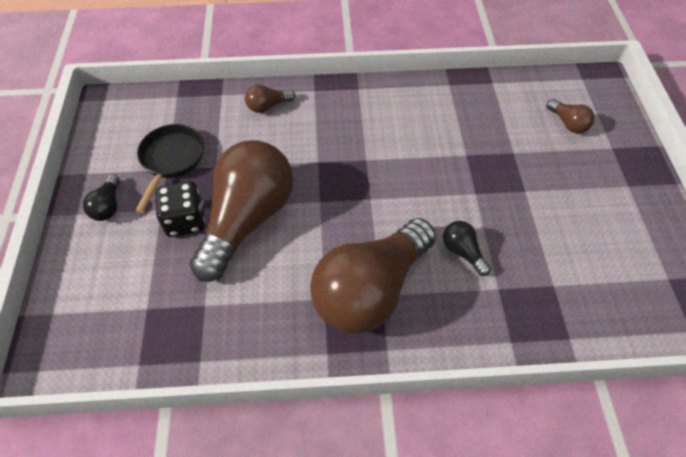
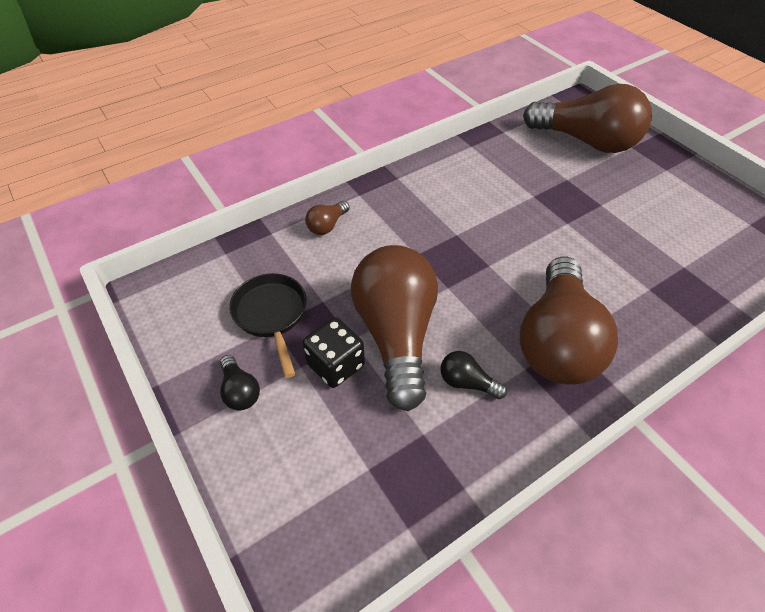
camera: 30 degrees left, 5 degrees down
black light bulb [443,221,491,276] -> black light bulb moved to [440,351,507,399]
brown light bulb [547,99,595,133] -> brown light bulb [523,84,652,153], size x2.46

